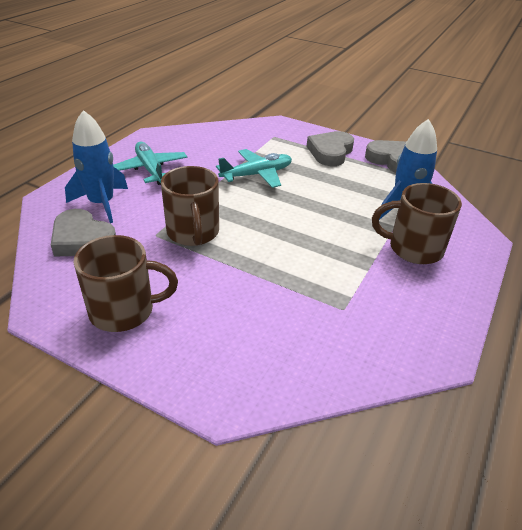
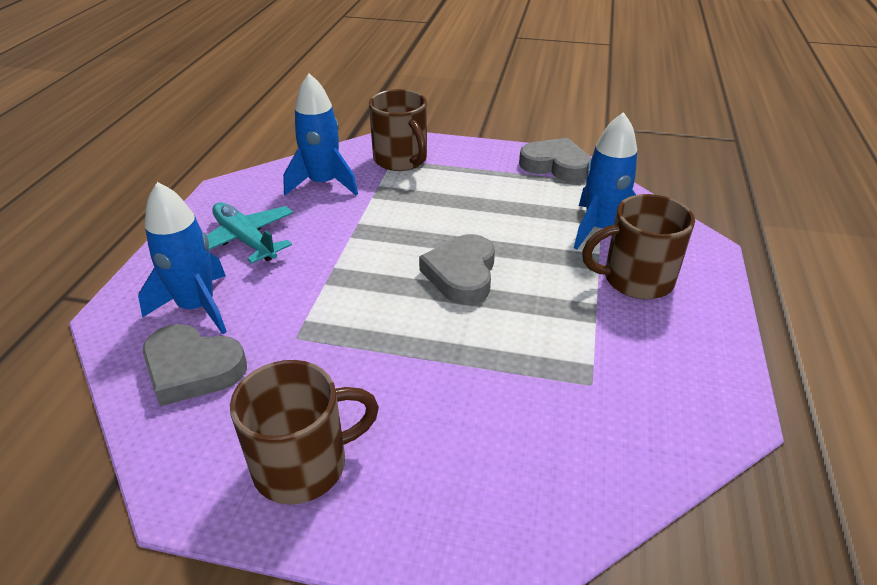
camera: 15 degrees left, 0 degrees up
brown mug [161,166,219,246] -> brown mug moved to [369,89,427,171]
turquoise plane [216,149,292,188] -> none
grey heart [307,131,354,166] -> grey heart moved to [419,234,495,305]
none -> blue rocket [283,73,358,196]

